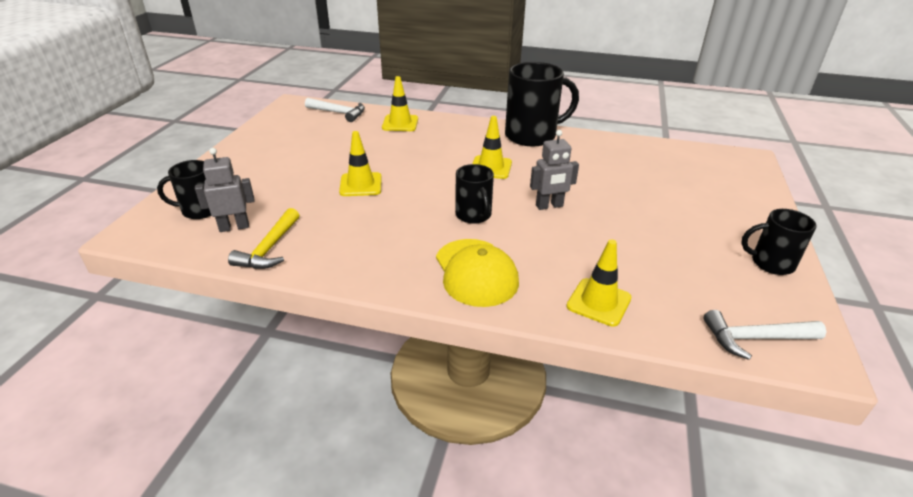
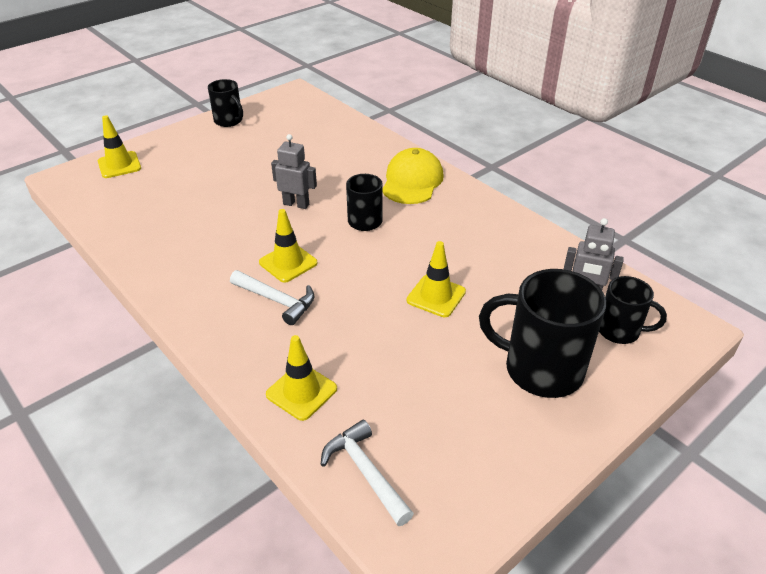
camera: 145 degrees left, 5 degrees up
yellow hammer [228,208,299,269] -> none
black mug [505,62,579,146] -> black mug moved to [479,269,606,398]
yellow traffic cone [566,239,632,327] -> yellow traffic cone moved to [98,115,141,178]
white hammer [703,310,827,360] -> white hammer moved to [230,270,314,325]

